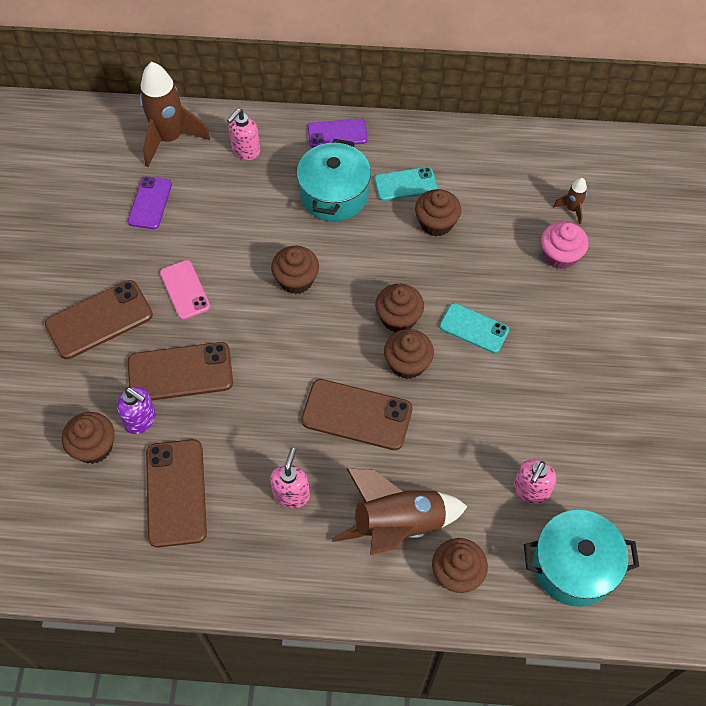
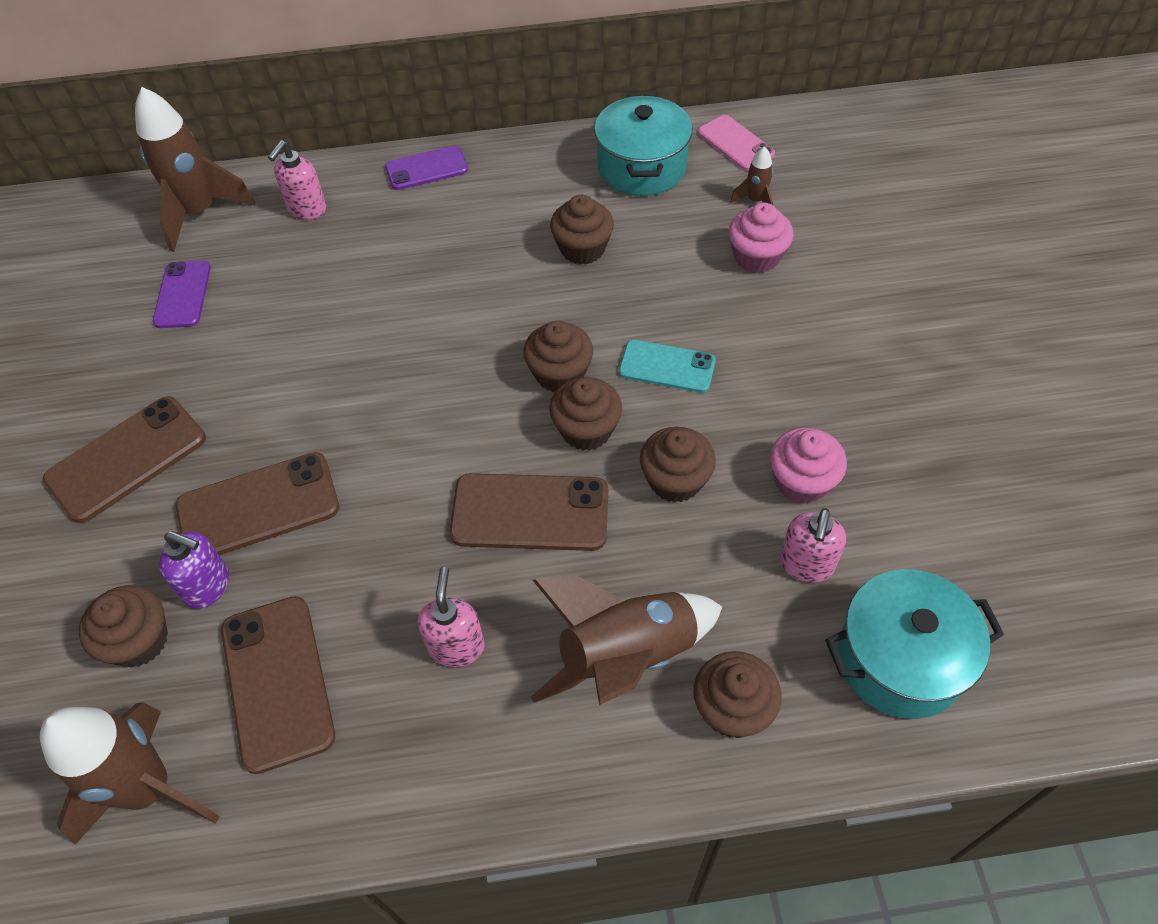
camera: 10 degrees left, 5 degrees down
pink phone [160,260,210,320] -> pink phone moved to [698,115,775,171]
brown cupcake [271,246,319,294] -> brown cupcake moved to [640,427,716,503]
turquoise pot [297,139,371,222] -> turquoise pot moved to [594,95,692,196]
turquoise phone [374,167,438,201] -> none
none -> brown rocket [40,702,220,845]
none -> pink cupcake [770,427,847,504]

